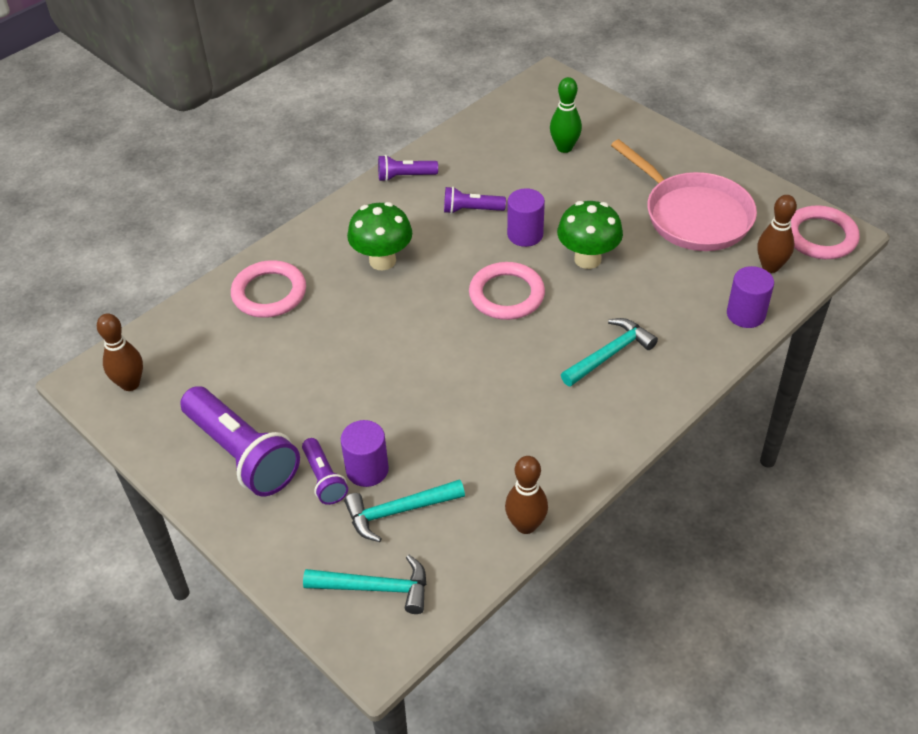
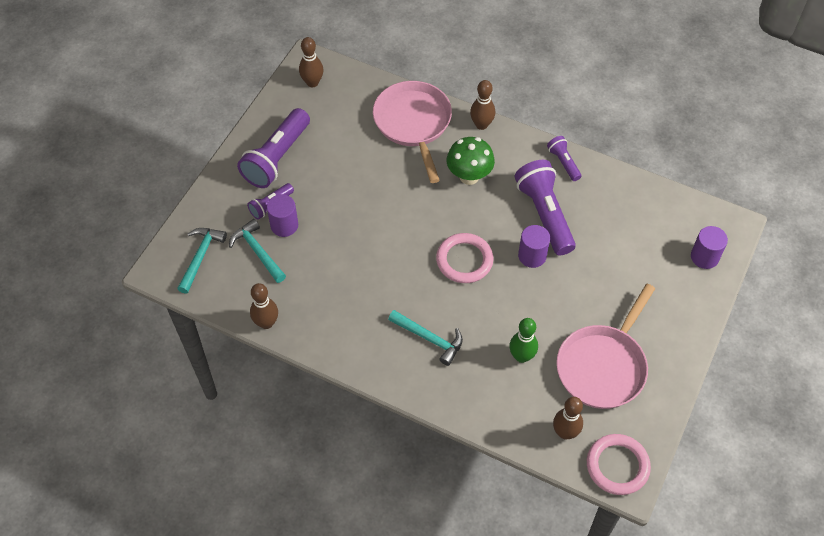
camera: 70 degrees right, 10 degrees up
pink ring [231,260,306,318] -> pink pan [373,81,452,183]
turquoise hammer [303,555,426,614] -> turquoise hammer turned 150 degrees counterclockwise [177,228,227,294]
purple flashlight [444,187,506,214] -> purple flashlight [515,160,576,255], size x1.96
green bowling pin [550,77,582,153] -> green bowling pin moved to [509,318,538,363]
green mushroom [557,201,623,269] -> none
purple cylinder [727,266,774,328] -> purple cylinder moved to [691,226,728,269]
none -> brown bowling pin [470,80,495,130]

